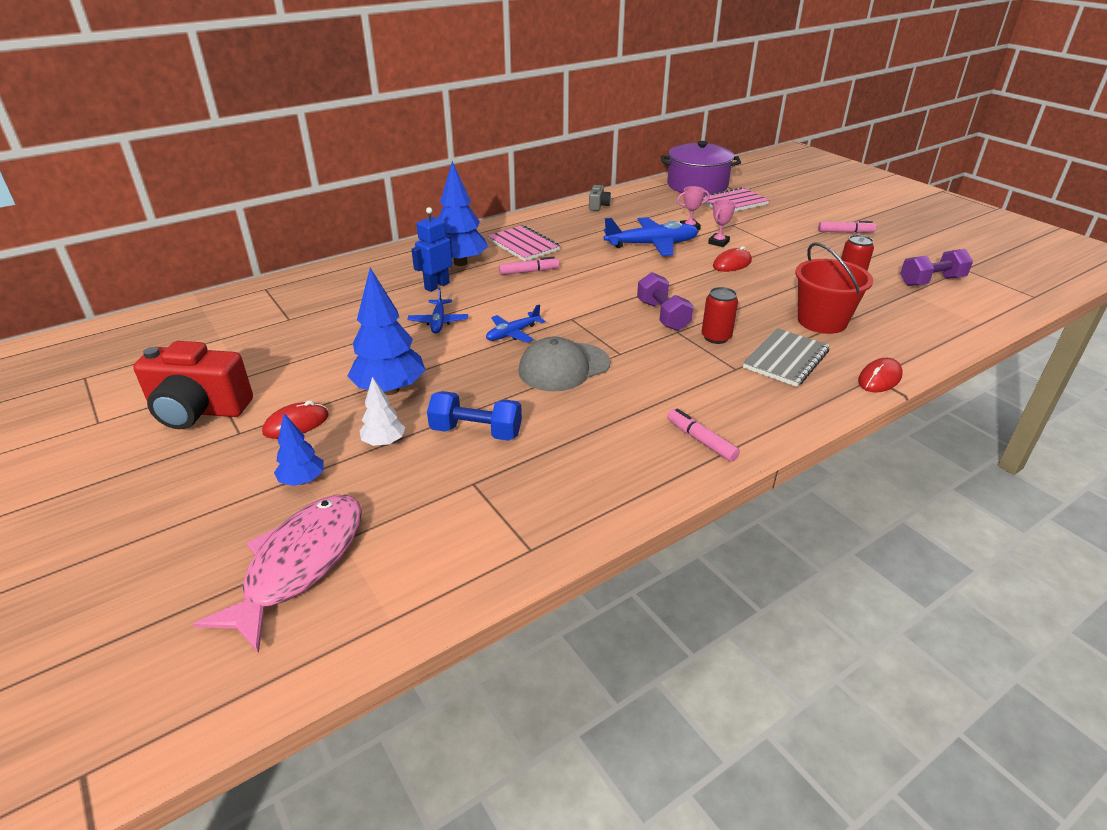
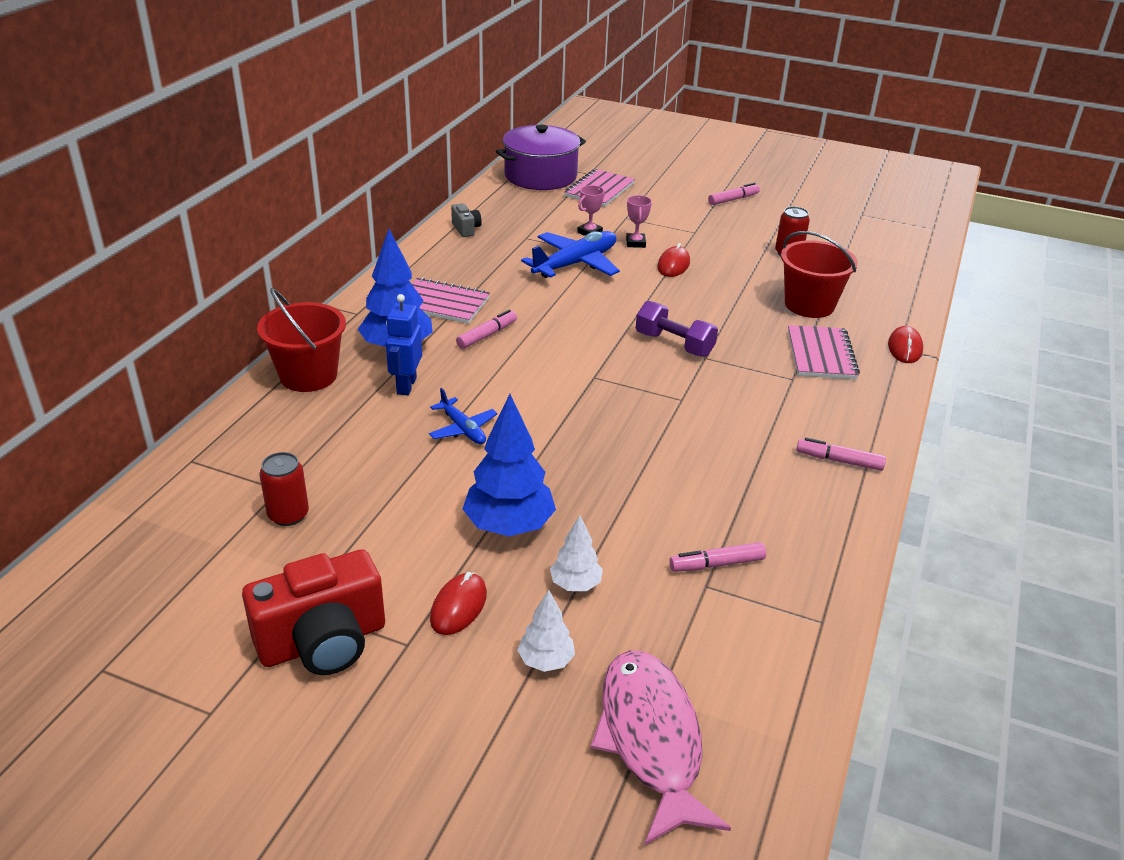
camera: 35 degrees left, 0 degrees up
blue tree [274,414,324,486] -> white tree [517,590,575,672]
blue dumbbell [427,391,522,441] -> none
blue plane [486,304,546,343] -> none
grey cap [519,336,610,392] -> none
red can [701,287,738,344] -> red can moved to [259,452,309,526]
grey notebook [743,328,830,387] -> pink notebook [788,325,860,379]
purple dumbbell [900,249,973,286] -> none
none -> red bucket [257,288,346,392]
none -> pink marker [669,542,766,572]

